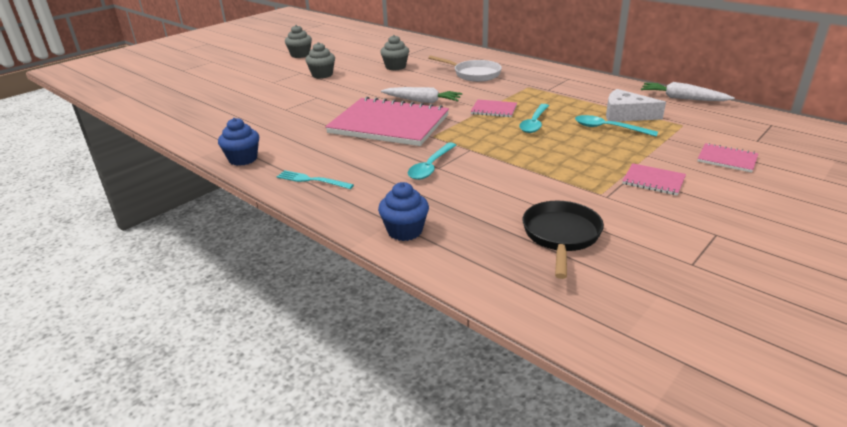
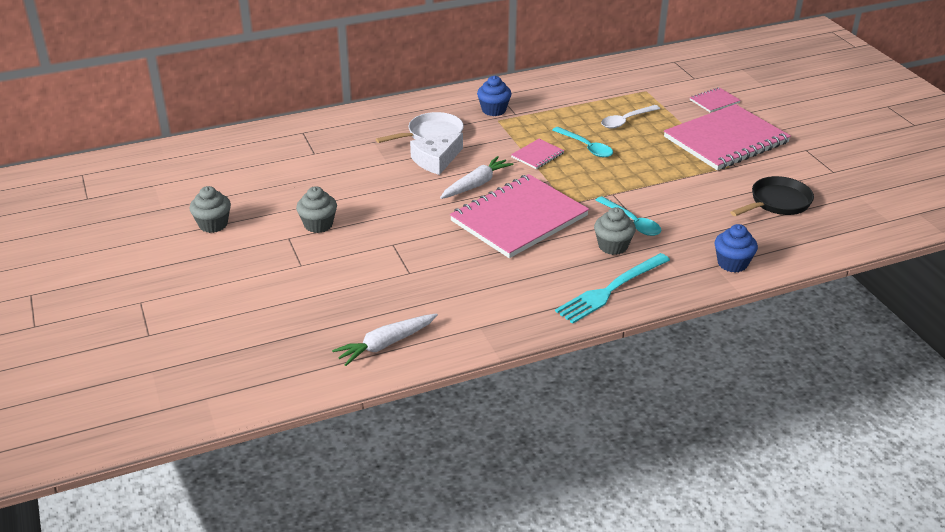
camera: 65 degrees left, 5 degrees up
blue cupcake [218,118,259,166] -> blue cupcake moved to [477,76,512,116]
turquoise fork [277,170,354,189] -> turquoise fork [555,253,670,324], size x1.73
grey cupcake [380,35,409,71] -> grey cupcake moved to [594,207,636,255]
black pan [523,201,604,279] -> black pan turned 105 degrees clockwise [730,176,814,216]
turquoise spoon [575,115,658,137] -> white spoon [601,105,660,129]
white cheese [606,89,666,122] -> white cheese moved to [410,133,463,175]
pink notebook [622,163,686,196] -> pink notebook [664,104,791,170], size x2.35
white carrot [641,82,735,101] -> white carrot moved to [332,313,438,366]

